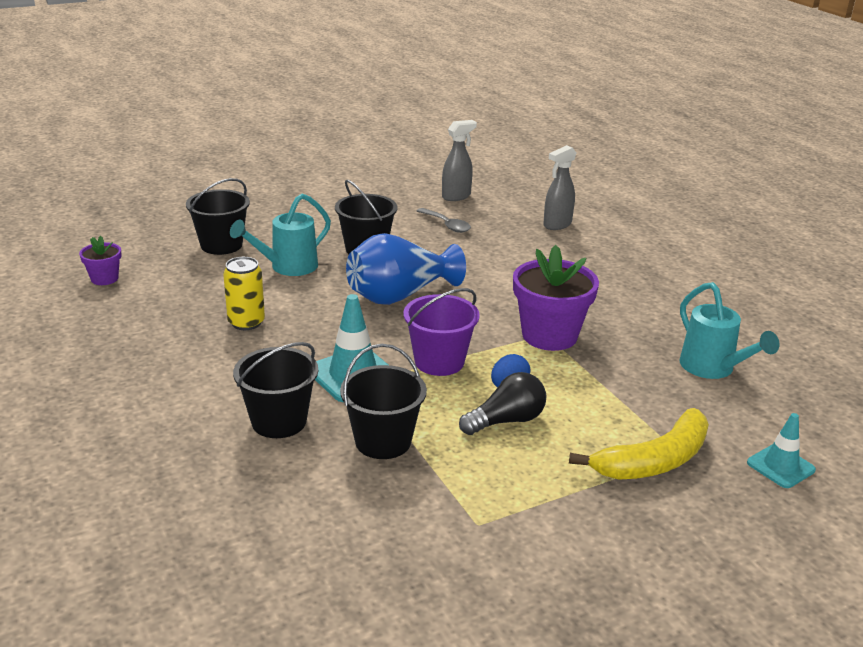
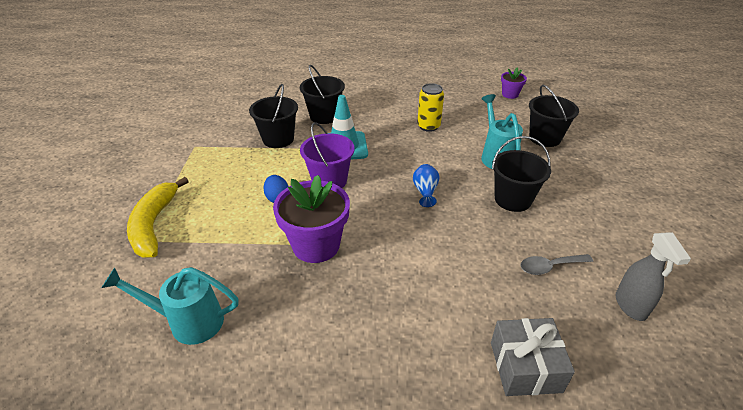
camera: 120 degrees right, 10 degrees up
blue vase [346,233,466,305] -> blue vase [413,164,440,207], size x0.48
black light bulb [459,372,546,435] -> none
grey spray bottle [543,145,576,230] -> grey gift [491,318,575,396]
turquoise traffic cone [747,413,816,488] -> none

